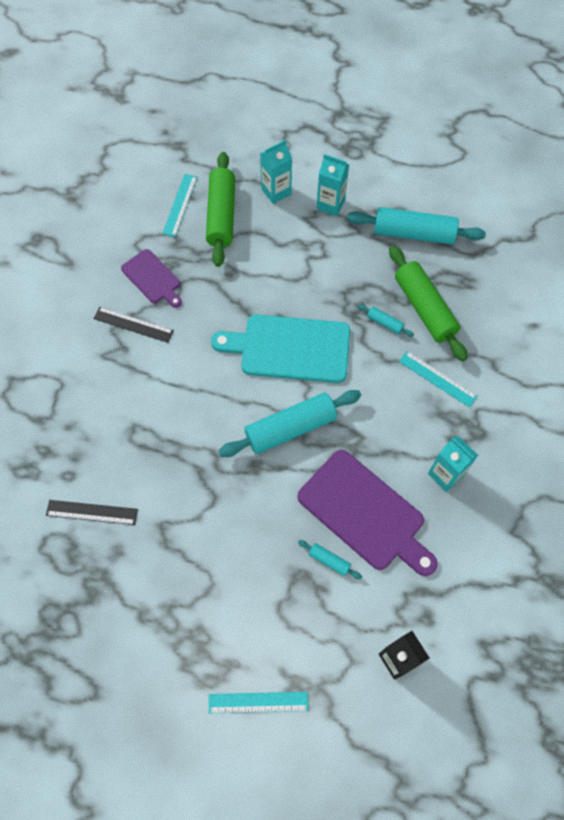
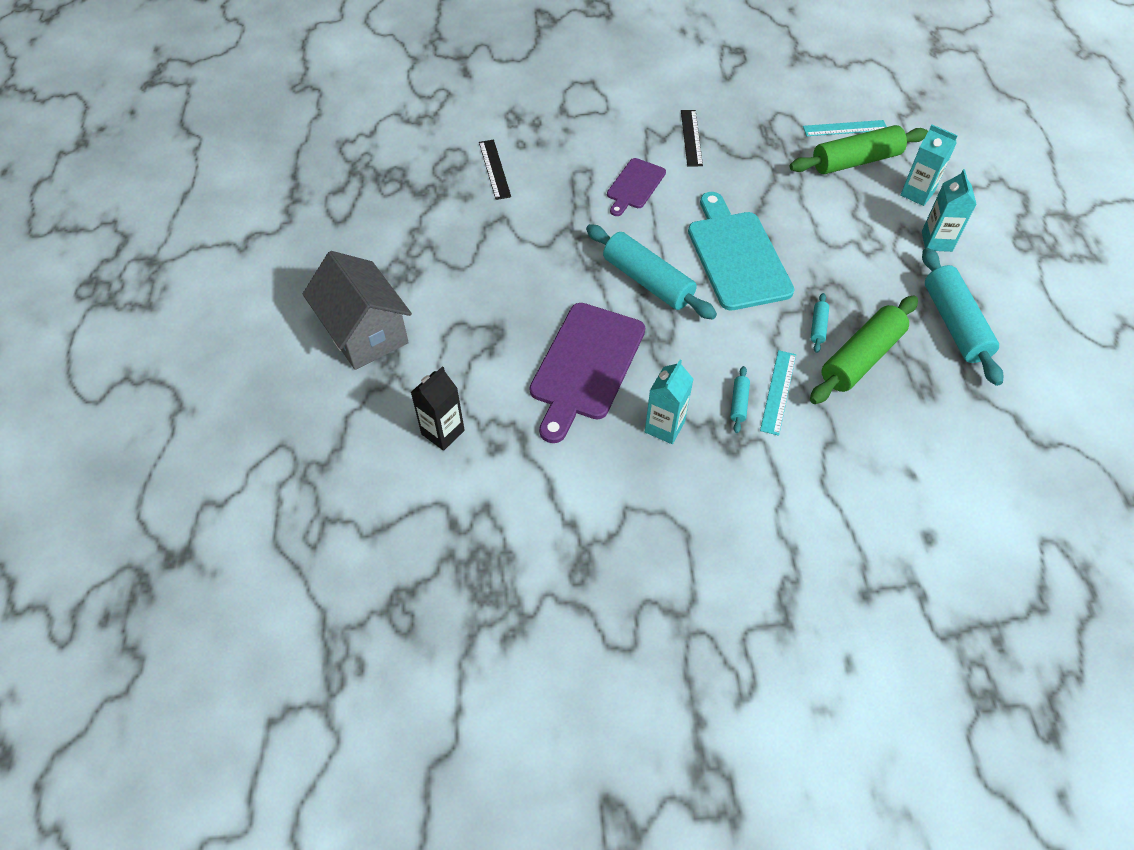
camera: 70 degrees right, 10 degrees down
purple cutting board [121,249,182,308] -> purple cutting board moved to [607,158,666,216]
turquoise ruler [209,692,309,713] -> grey house [303,251,412,370]
turquoise rolling pin [298,540,362,579] -> turquoise rolling pin moved to [730,366,750,433]

